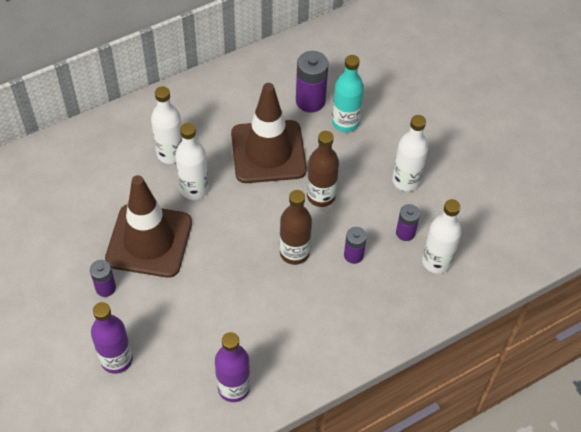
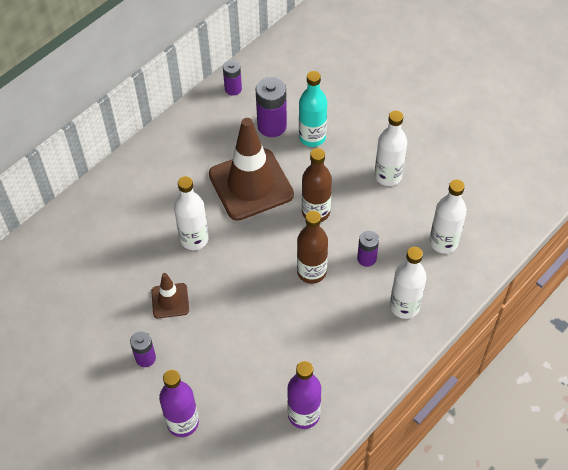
camera: 15 degrees left, 0 degrees up
brown traffic cone [105,175,192,278] -> brown traffic cone [151,273,189,318], size x0.48
white bottle [151,86,182,164] -> white bottle moved to [390,247,427,319]
purple battery [396,204,420,241] -> purple battery moved to [223,60,242,96]

